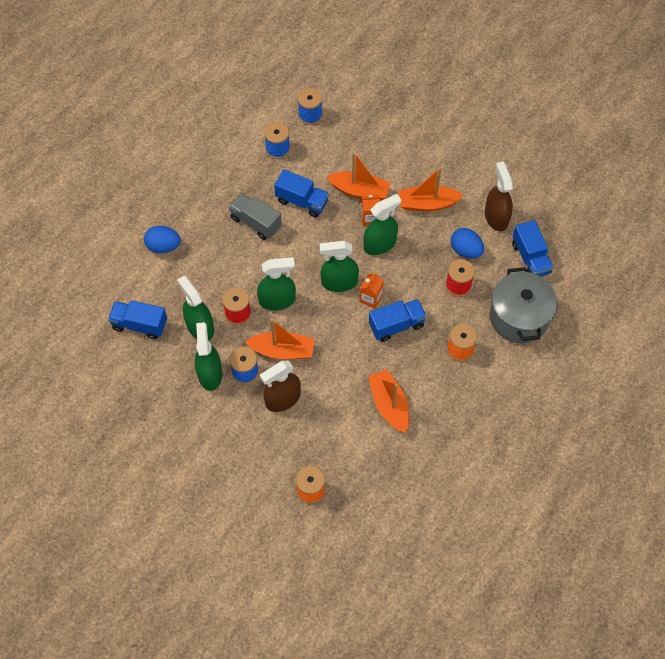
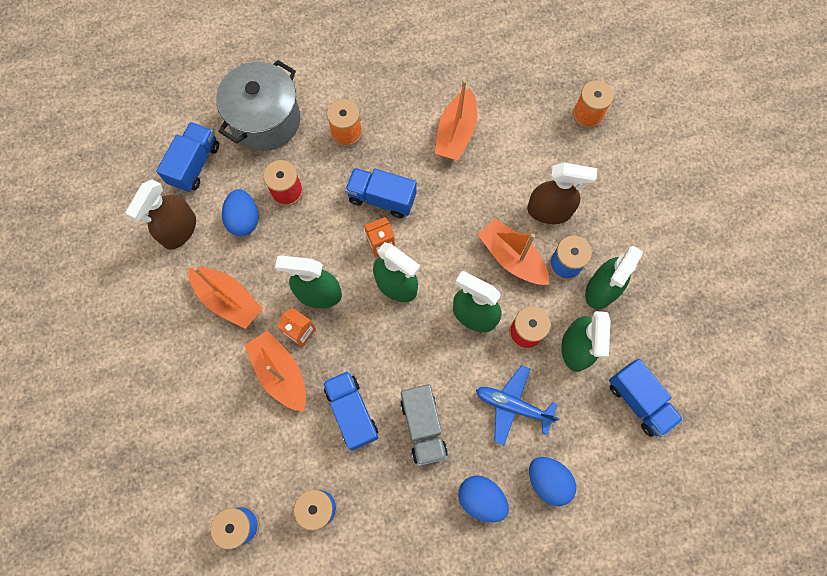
camera: 140 degrees left, 10 degrees up
none -> blue egg [458,476,509,522]
none -> blue plane [476,365,560,445]

